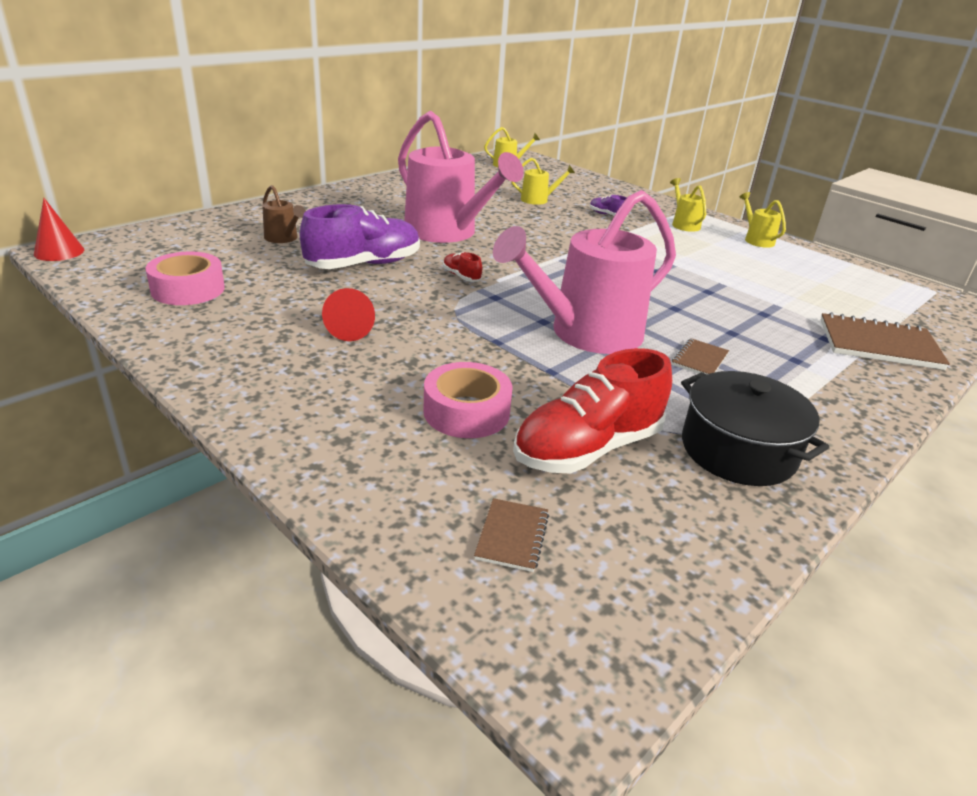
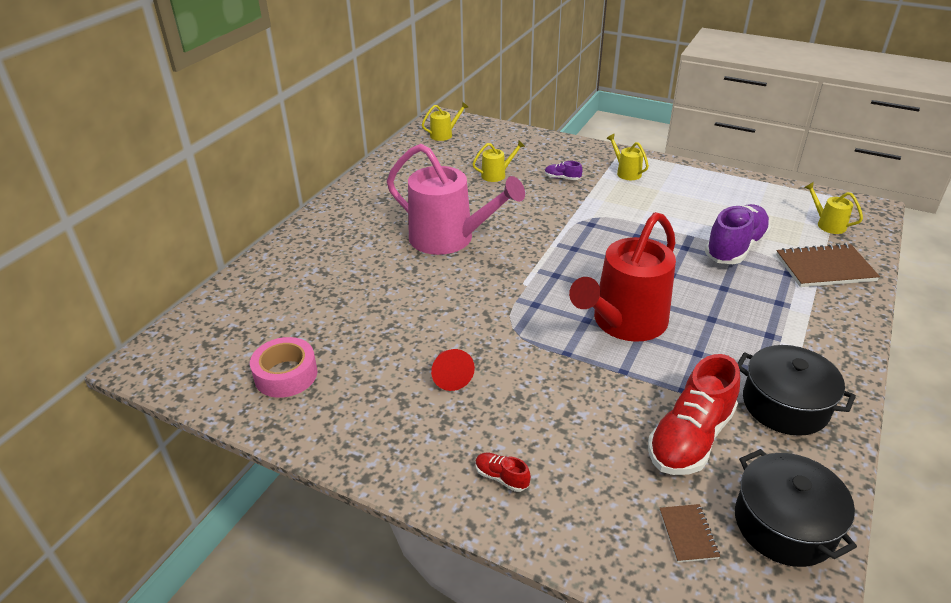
camera: 15 degrees left, 5 degrees up
red cone [34,198,84,261] -> none
brown watering can [262,185,306,243] -> none
purple shoe [300,204,420,269] -> purple shoe moved to [705,204,771,264]
pink tape [424,362,513,438] -> none
red shoe [443,252,482,282] -> red shoe moved to [475,453,531,492]
pink watering can [493,190,676,354] -> red watering can [569,212,676,342]
brown notebook [672,338,729,375] -> none
yellow watering can [739,192,786,248] -> yellow watering can moved to [804,182,863,234]
none -> black pot [735,449,857,567]

